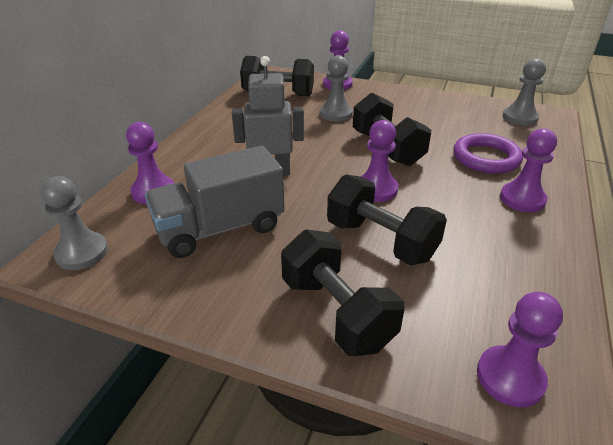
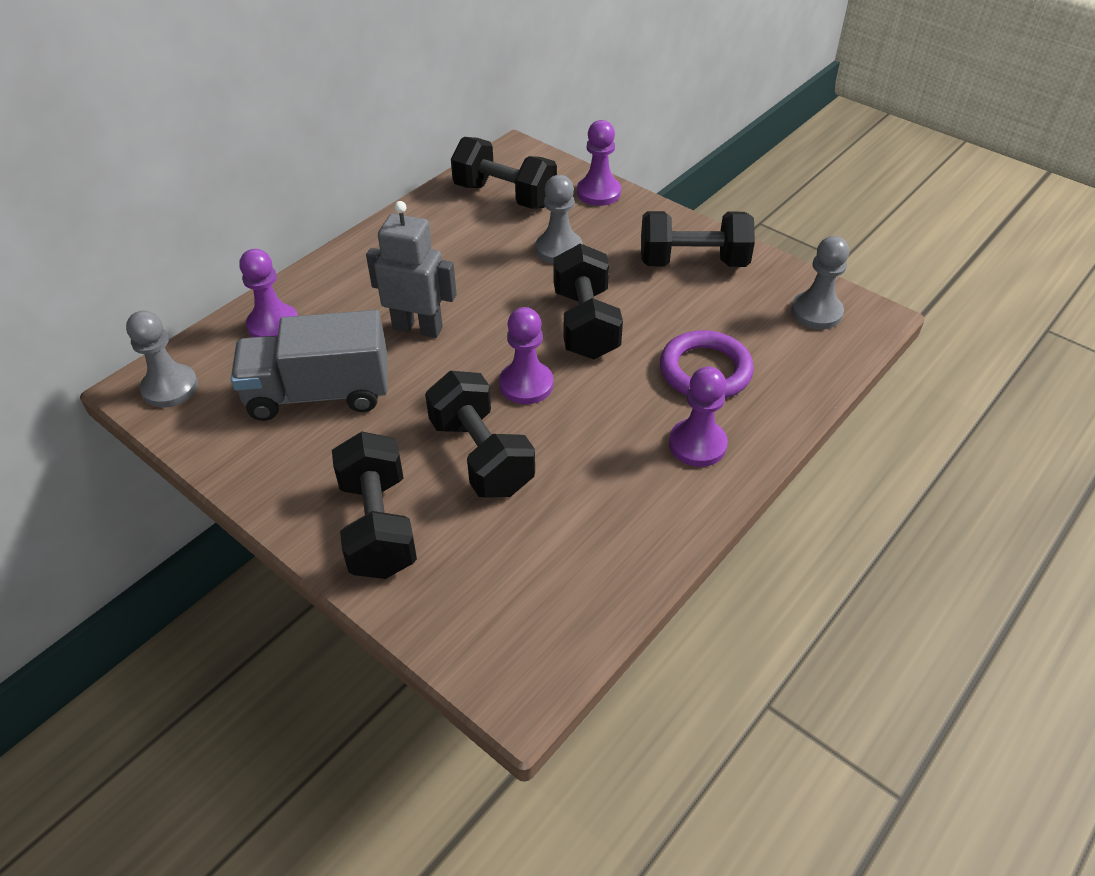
camera: 20 degrees right, 10 degrees up
purple pawn [477,292,563,408] -> none
none -> black dumbbell [641,211,755,267]

